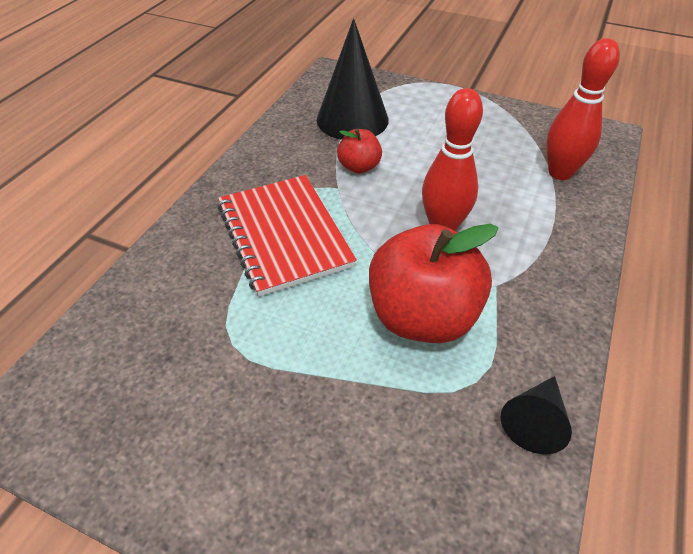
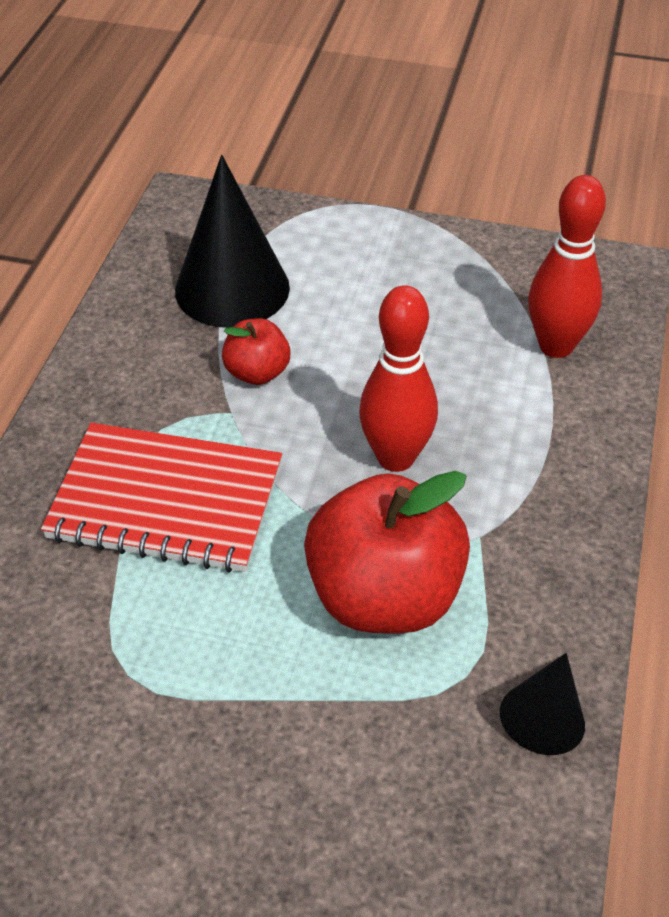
camera: 10 degrees left, 0 degrees up
red notebook [218,175,357,297] -> red notebook turned 45 degrees counterclockwise [41,422,282,573]

